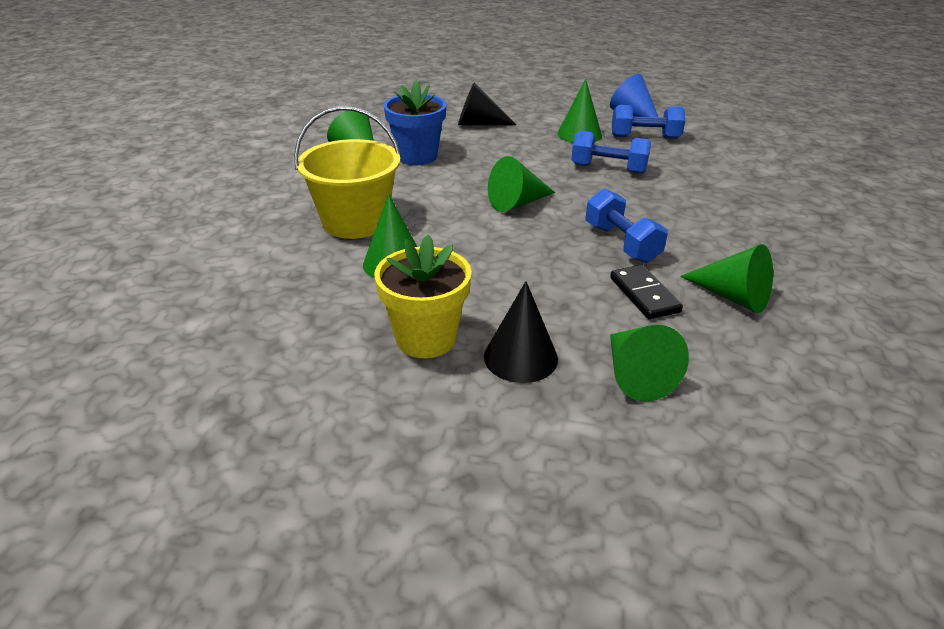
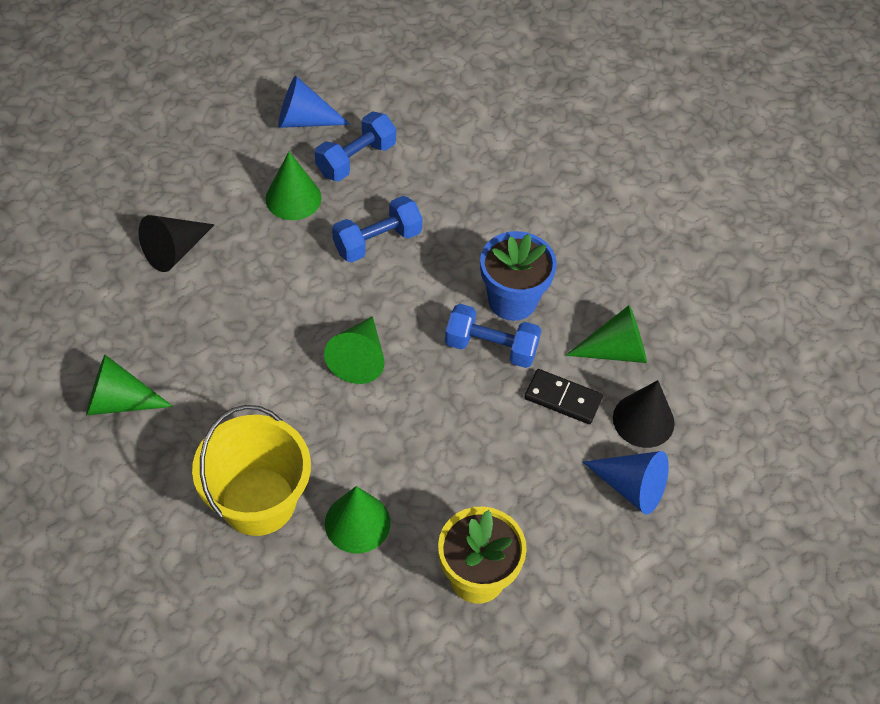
camera: 50 degrees left, 20 degrees up
blue flower pot [384,80,446,165] -> blue flower pot moved to [480,231,557,321]
black cone [484,281,558,383] -> black cone moved to [613,380,675,448]
green cone [610,325,689,402] -> blue cone [582,451,669,515]

